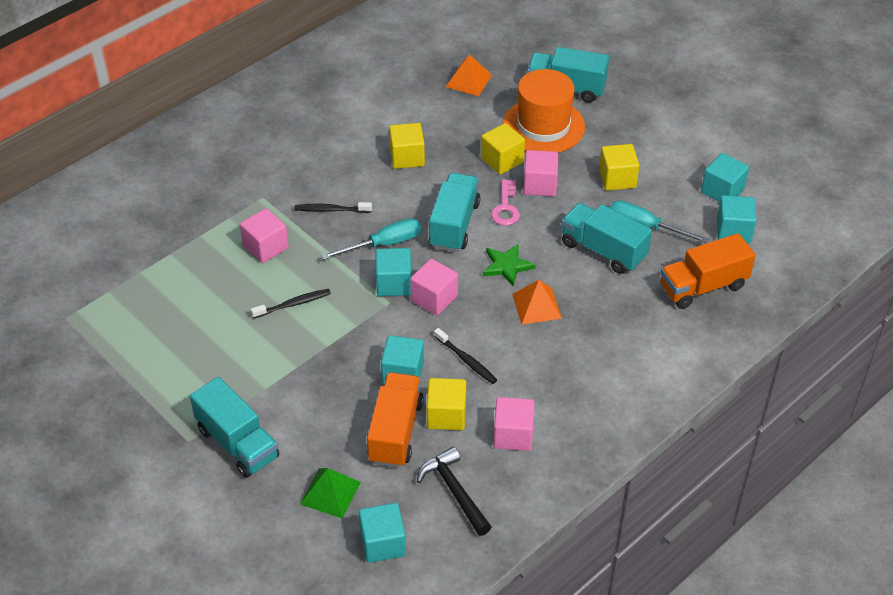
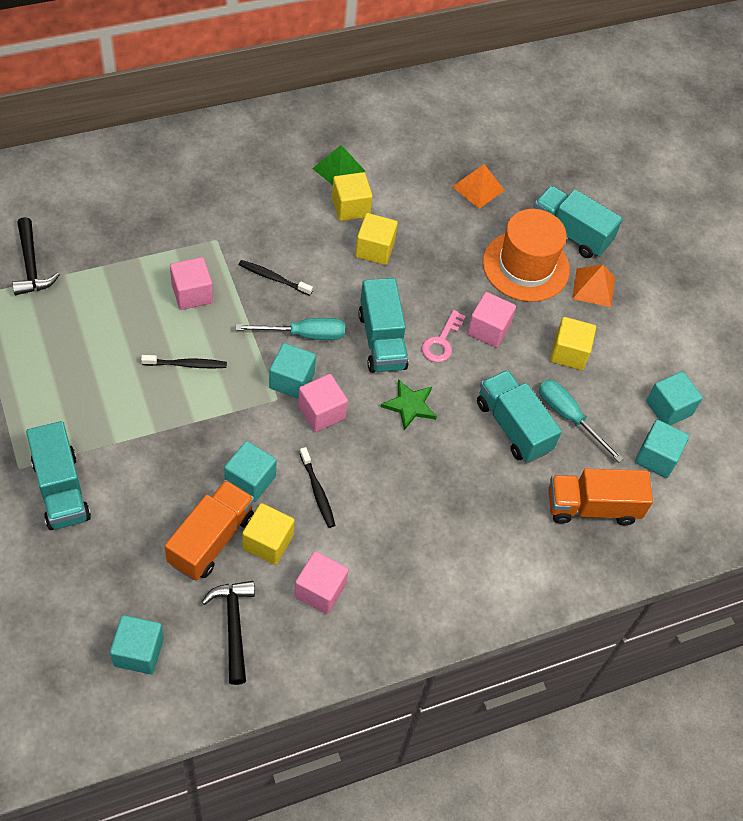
camera: 15 degrees right, 10 degrees up
green pyramid [300,468,361,518] -> green pyramid moved to [312,145,365,185]
turquoise truck [429,173,480,252] -> turquoise truck turned 135 degrees clockwise [358,278,409,373]
yellow cube [481,123,525,175] -> yellow cube moved to [332,172,373,221]
orange pyramid [512,280,562,325] -> orange pyramid moved to [572,265,615,307]
none -> black hammer [12,217,60,295]

